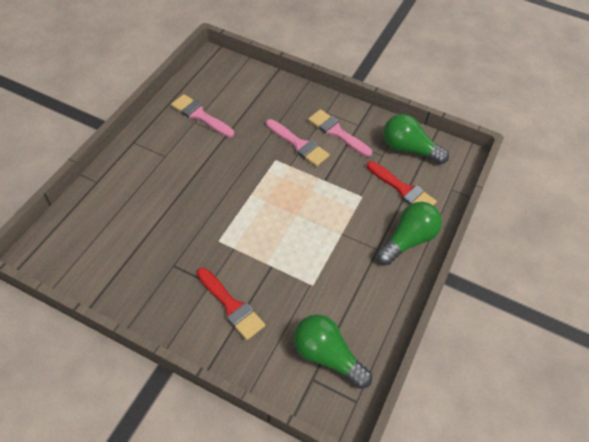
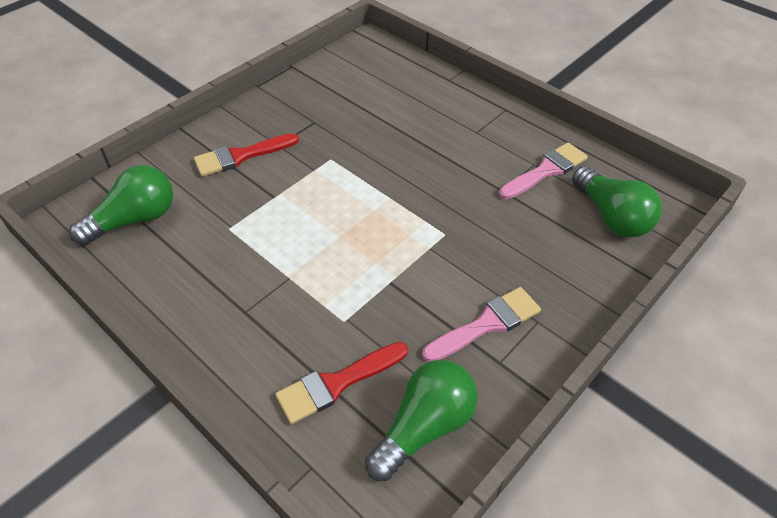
camera: 110 degrees right, 5 degrees down
pink brush [266,119,330,167] -> none
green light bulb [377,202,442,265] -> green light bulb moved to [572,166,662,238]

